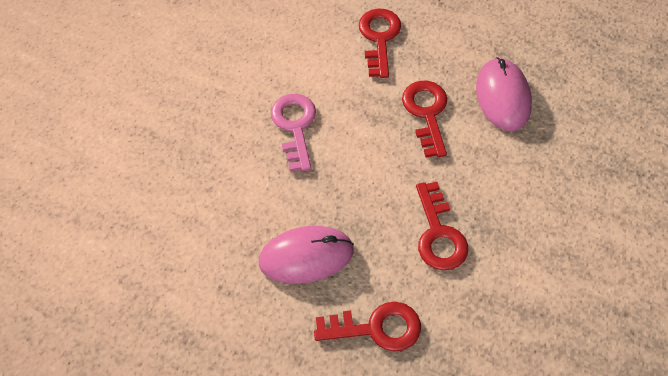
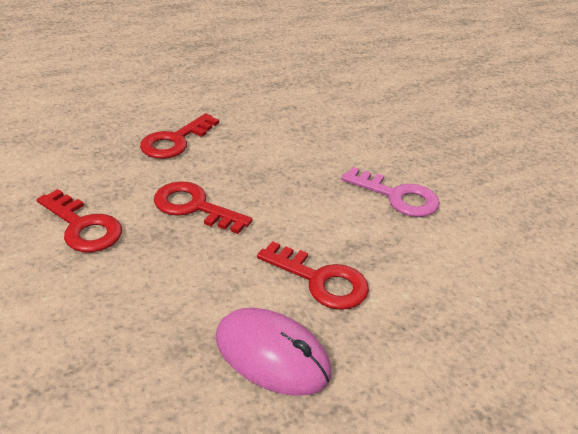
camera: 125 degrees right, 20 degrees down
pink mouse [259,226,354,284] -> none
red key [359,8,401,78] -> red key moved to [37,189,122,252]

